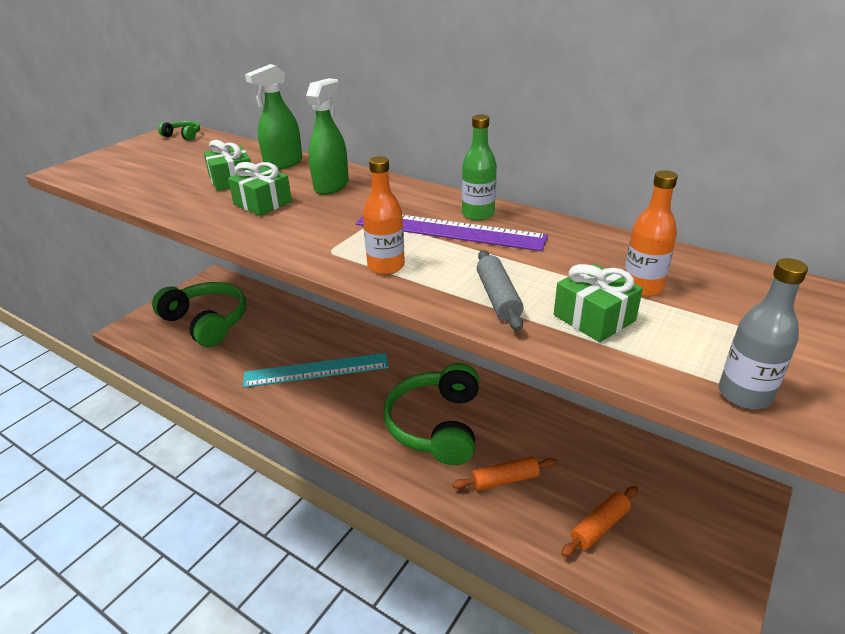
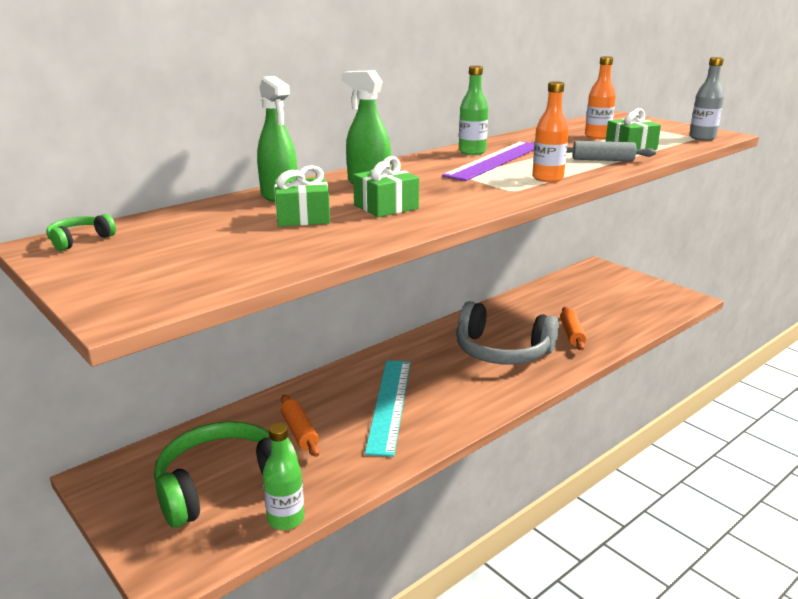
camera: 75 degrees left, 10 degrees down
green headphones [383,363,479,465] -> grey headphones [456,301,559,364]
orange rolling pin [561,486,638,557] -> orange rolling pin moved to [281,395,319,457]
none -> green bottle [263,423,304,530]

